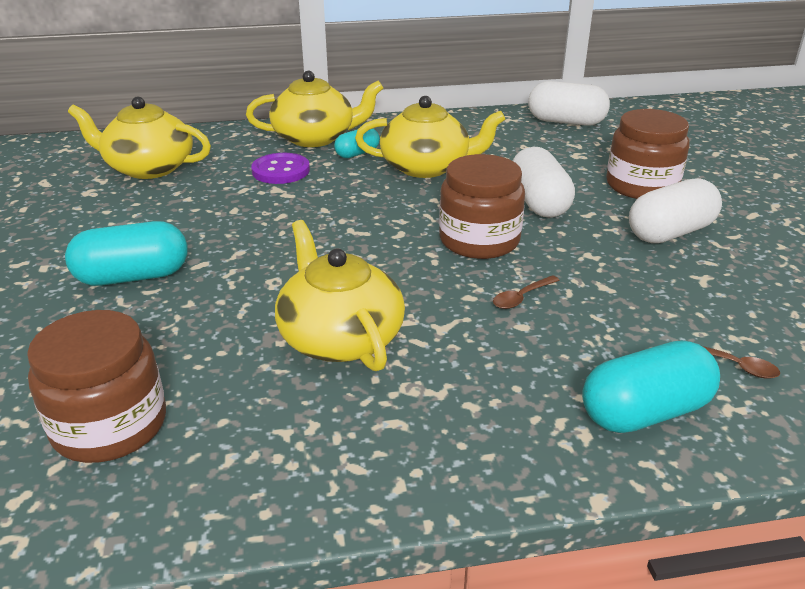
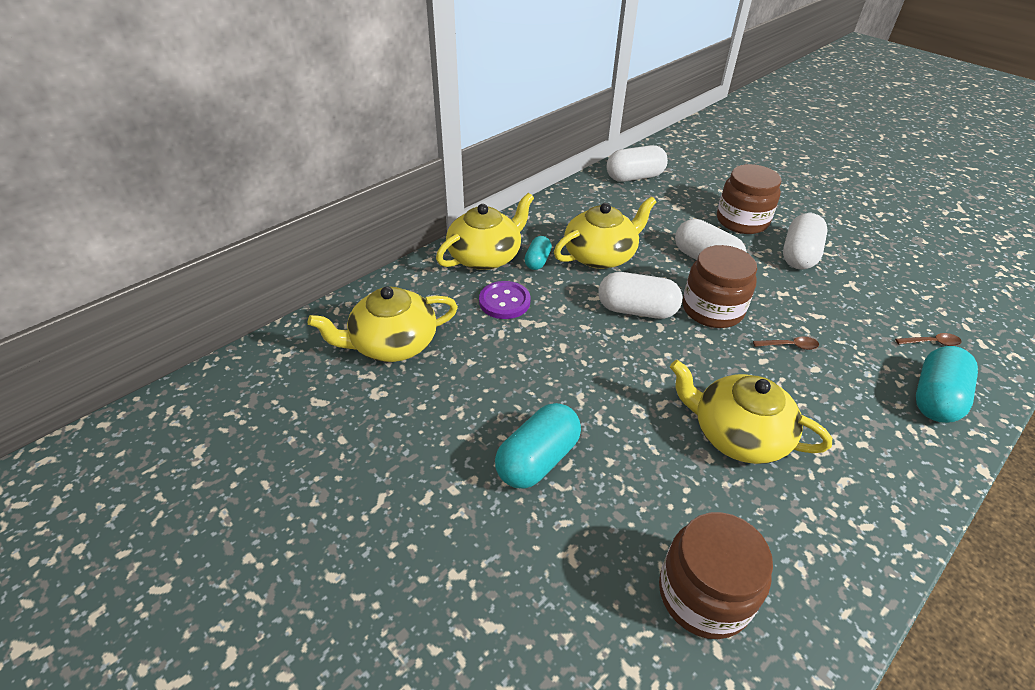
camera: 35 degrees left, 10 degrees up
brown spoon [493,275,560,309] -> brown spoon turned 105 degrees counterclockwise [753,336,819,350]
none -> white capsule [598,272,683,319]

